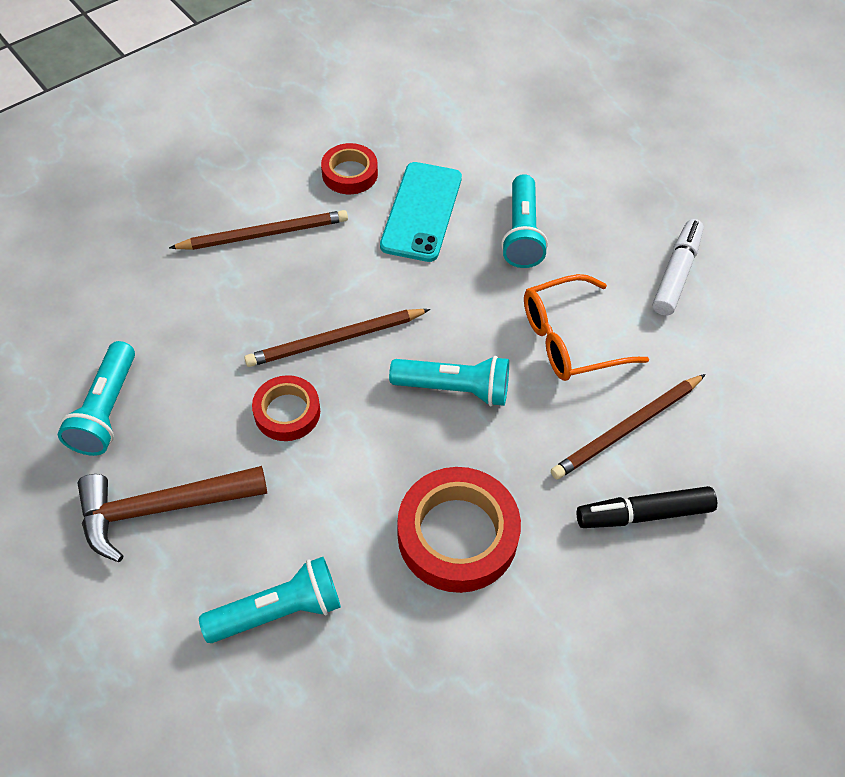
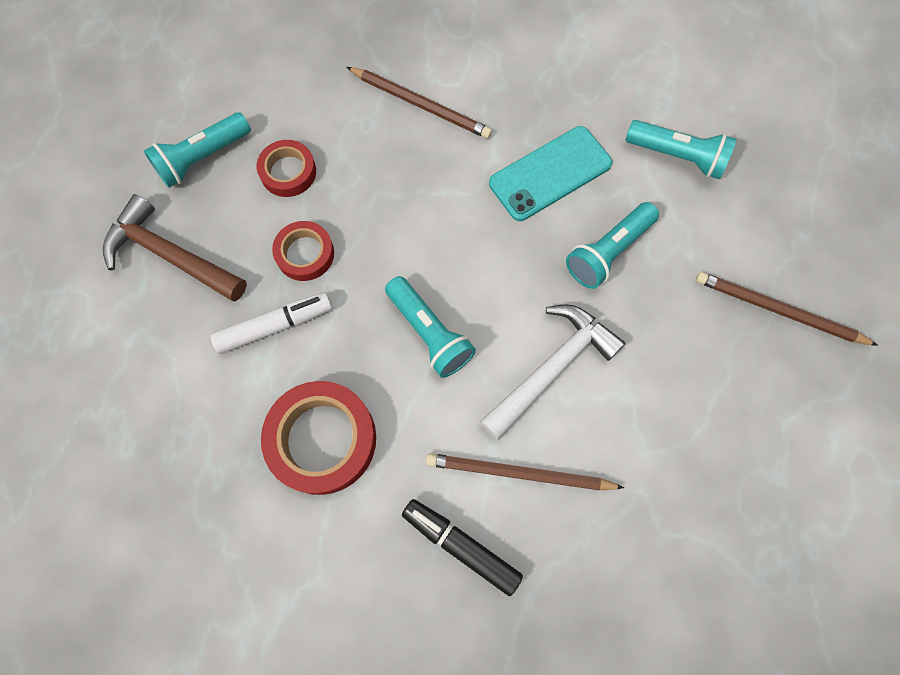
camera: 45 degrees right, 15 degrees up
turquoise flashlight [199,557,341,643] -> turquoise flashlight moved to [626,120,737,179]
brown pencil [244,309,430,367] -> brown pencil moved to [696,272,878,346]
red tape [321,143,378,194] -> red tape moved to [257,140,316,197]
orange glasses [524,274,649,381] -> white hammer [480,304,625,440]
white marker [653,219,704,316] -> white marker moved to [211,292,332,354]

